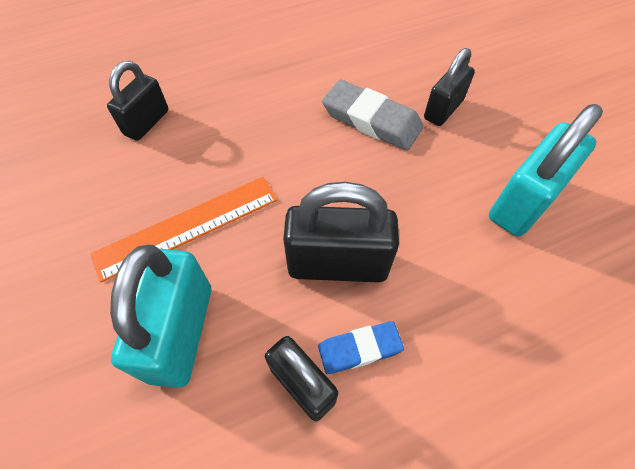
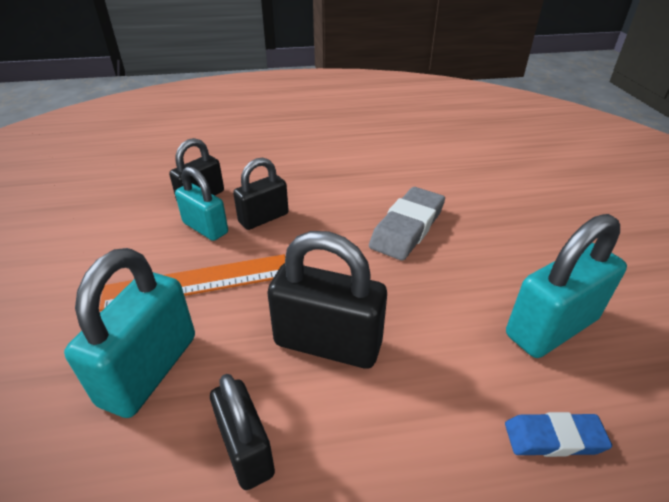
camera: 15 degrees right, 20 degrees down
blue eraser [318,321,404,374] -> blue eraser moved to [505,412,612,457]
grey eraser [322,80,424,151] -> grey eraser turned 75 degrees clockwise [369,187,445,261]
black padlock [424,48,475,126] -> black padlock moved to [233,158,289,230]
none -> turquoise padlock [175,166,228,241]

